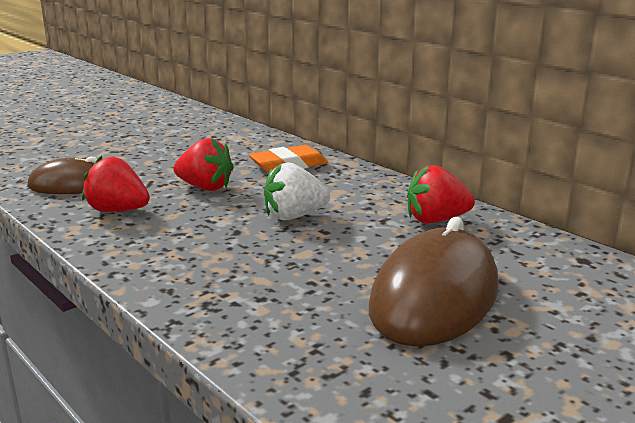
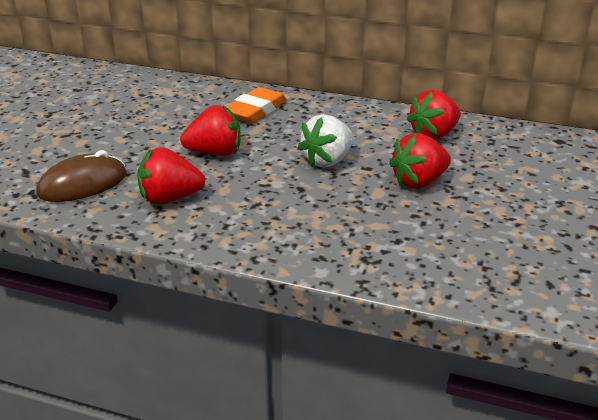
camera: 30 degrees left, 10 degrees up
brown mouse [369,217,498,347] -> none
none -> red strawberry [389,133,451,188]

